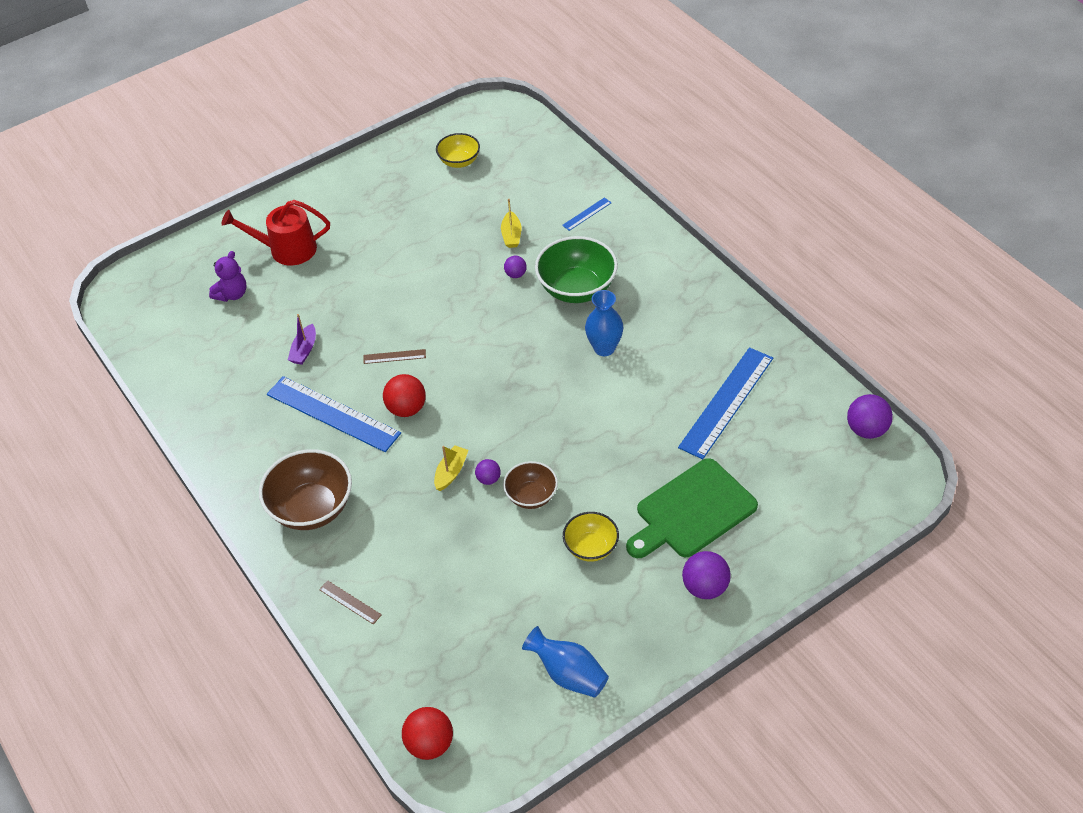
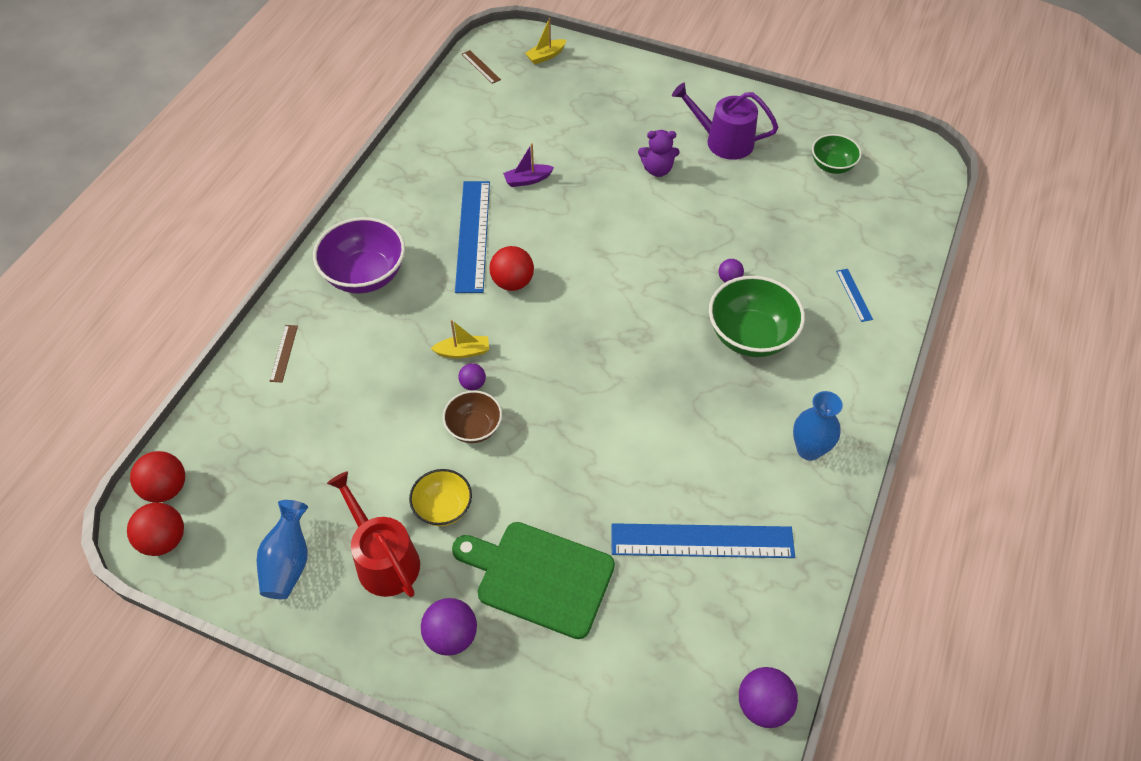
camera: 55 degrees right, 5 degrees up
purple teddy bear [209,251,247,302] -> purple teddy bear moved to [638,130,680,177]
red watering can [222,200,330,265] -> red watering can moved to [327,471,420,597]
brown bowl [259,449,352,530] -> purple bowl [313,217,405,294]
brown ruler [364,349,426,364] -> brown ruler moved to [462,50,501,84]
yellow bowl [436,133,480,168] -> green bowl [812,134,862,174]
yellow boat [501,199,521,248] -> yellow boat moved to [525,18,566,64]
blue ruler [562,197,612,231] -> blue ruler turned 60 degrees clockwise [836,269,873,322]
blue vase [585,290,623,356] -> blue vase moved to [793,391,843,461]
none -> red ball [127,502,184,556]
none -> purple watering can [672,83,778,160]

